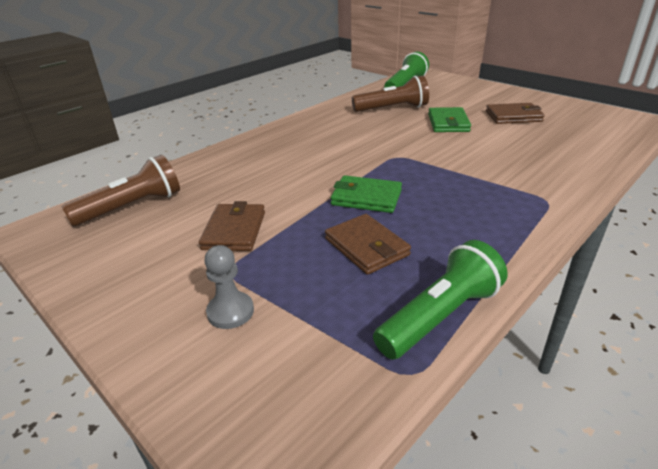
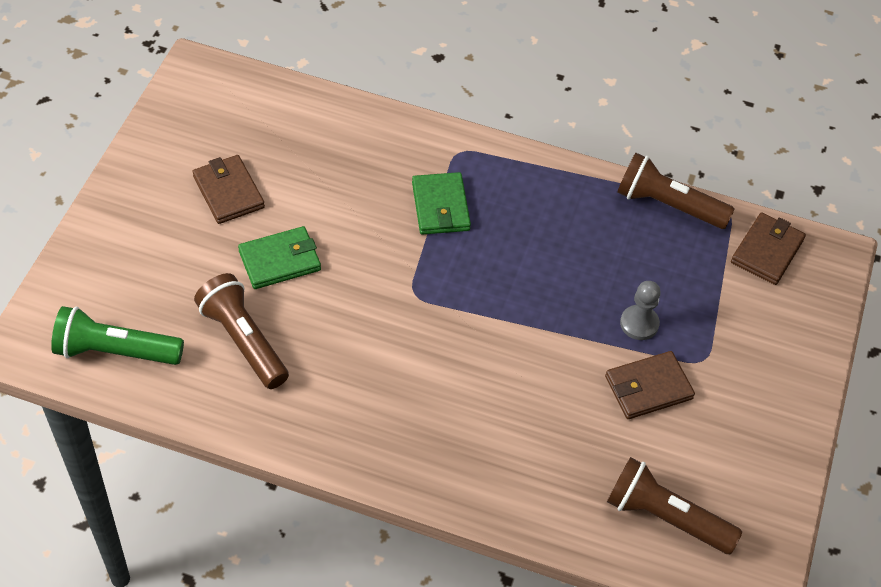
camera: 120 degrees left, 20 degrees up
grey pawn [204,245,254,329] -> grey pawn moved to [620,281,661,340]
brown wallet [325,214,411,275] -> brown wallet moved to [731,212,806,285]
green wallet [331,175,402,213] -> green wallet moved to [412,172,471,235]
green flashlight [373,240,508,359] -> brown flashlight [617,153,734,229]

